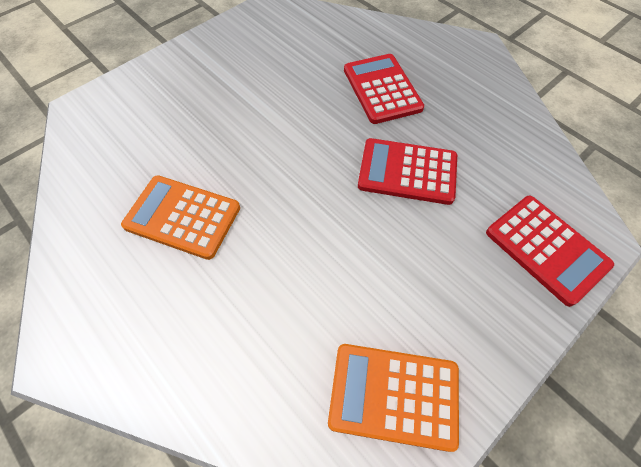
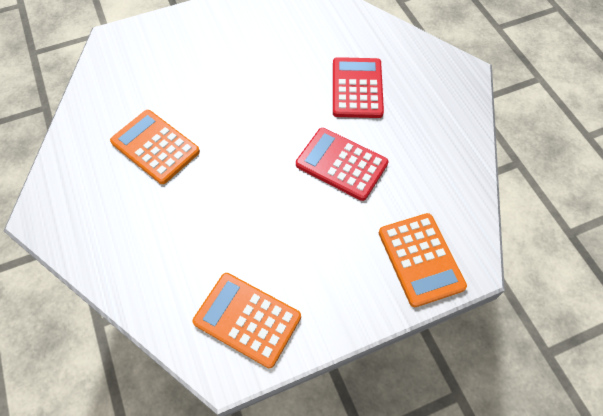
camera: 20 degrees right, 0 degrees up
red calculator [486,196,614,307] -> orange calculator [379,213,467,307]

